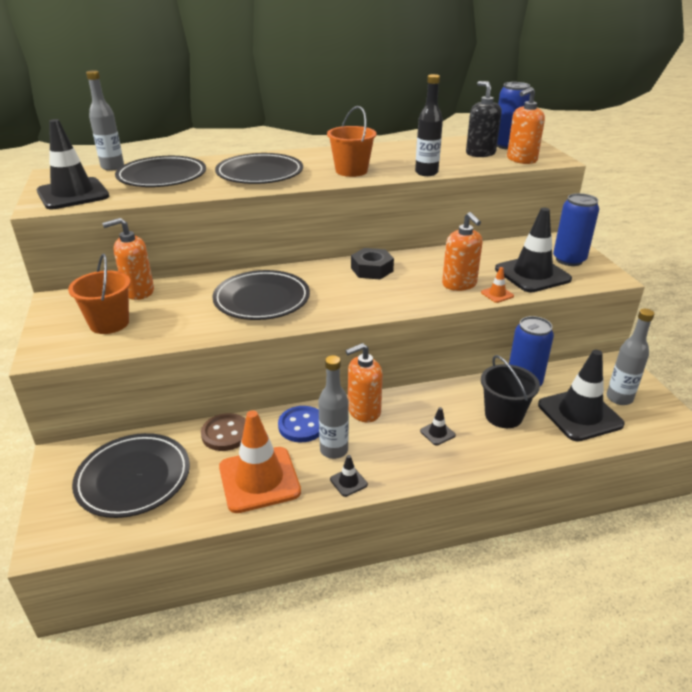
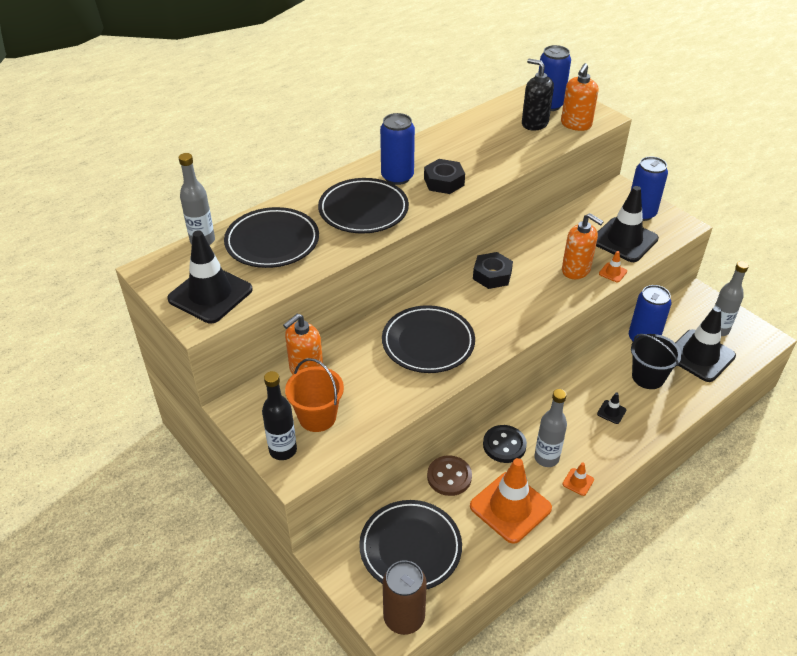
camera: 25 degrees left, 10 degrees up
blue button [278,406,319,442] -> black button [483,425,527,463]
orange bucket [327,106,377,177] -> black nut [424,159,465,194]
black traffic cone [330,455,368,497] -> orange traffic cone [563,463,594,496]
orange soap dispenser [345,343,383,422] -> none
black bottle [415,74,443,176] -> black bottle moved to [262,371,297,460]
none -> blue can [380,113,415,185]
none -> brown can [383,560,427,635]

